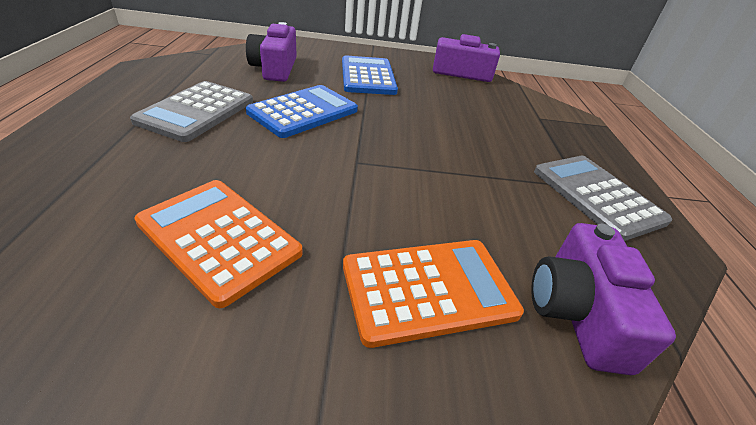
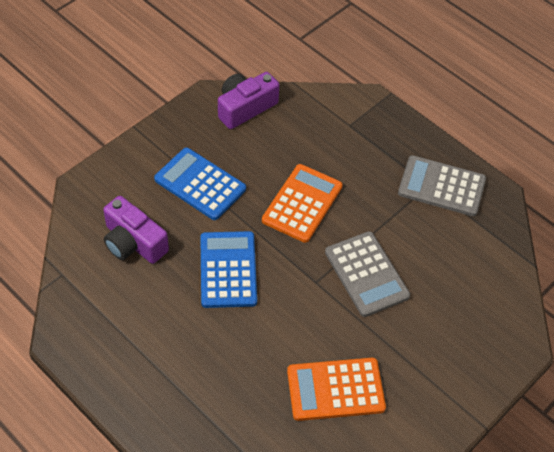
camera: 45 degrees left, 15 degrees up
grey calculator [130,81,253,142] -> grey calculator moved to [325,231,410,317]
orange calculator [343,240,524,348] -> orange calculator moved to [262,164,343,243]
purple camera [531,223,676,375] -> none

